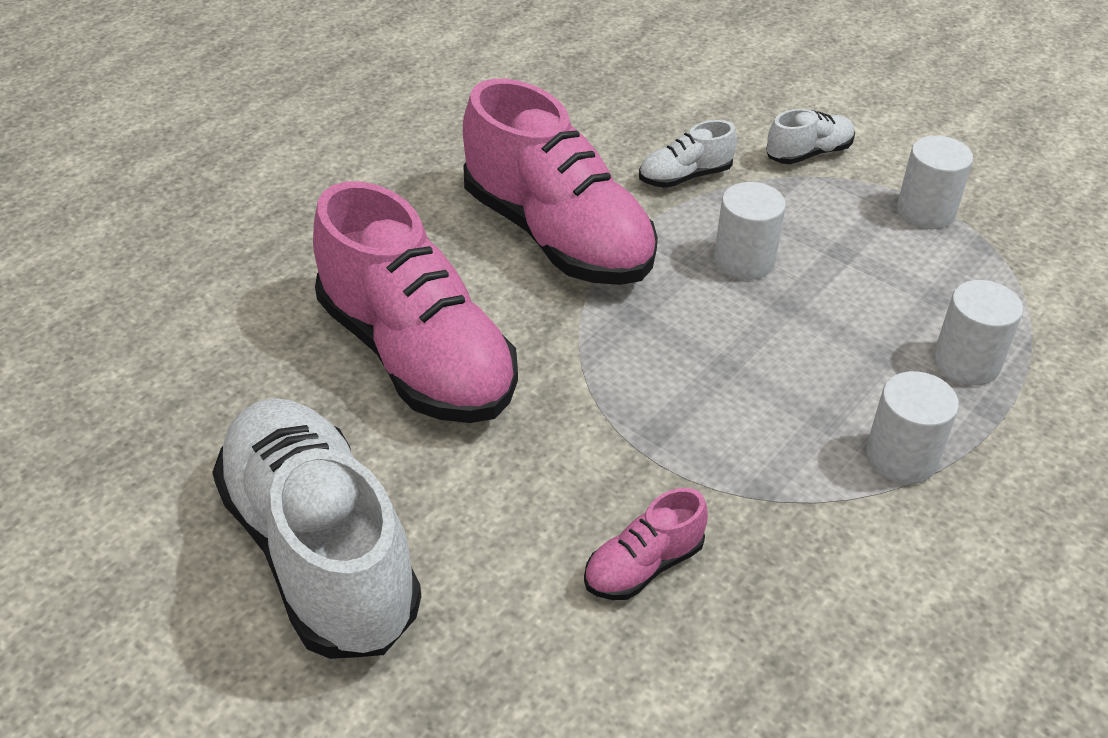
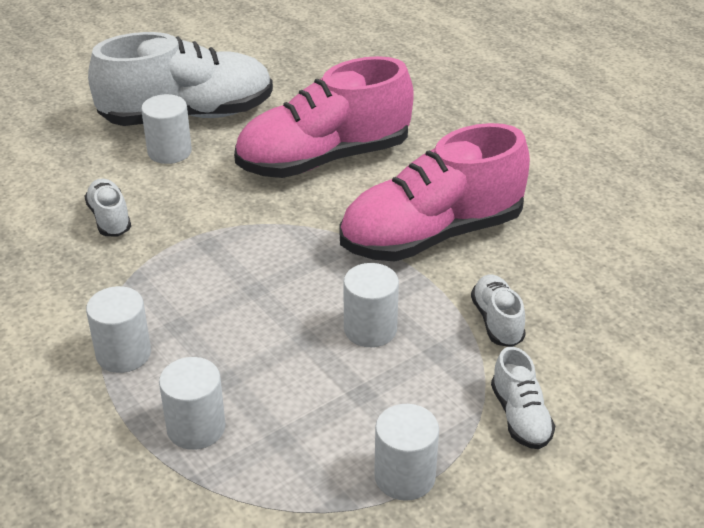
camera: 105 degrees right, 5 degrees down
pink shoe [584,488,708,600] -> white shoe [84,179,131,237]
none -> white cylinder [141,94,192,164]

